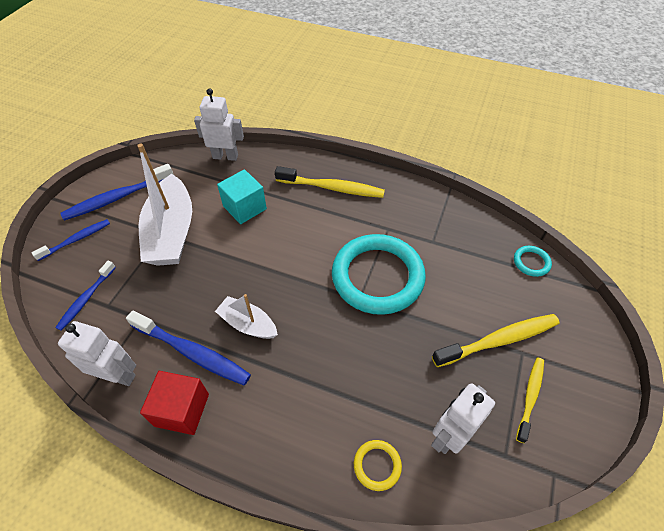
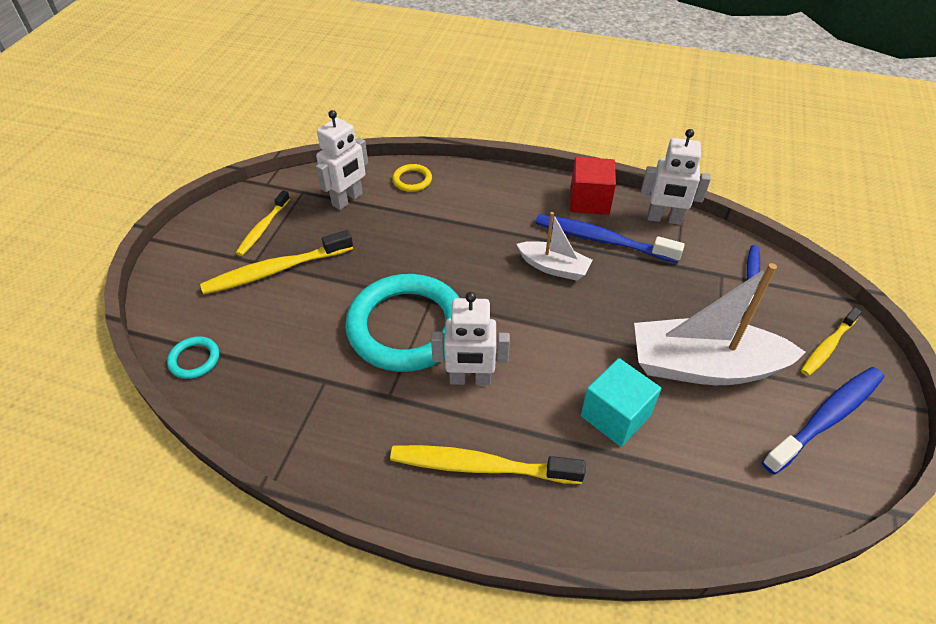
camera: 175 degrees right, 5 degrees down
blue toothbrush [32,219,110,261] -> yellow toothbrush [801,307,862,376]
white boat [137,143,192,266] -> white boat turned 75 degrees counterclockwise [634,263,806,385]
white robot [194,89,244,161] -> white robot moved to [431,292,510,385]

